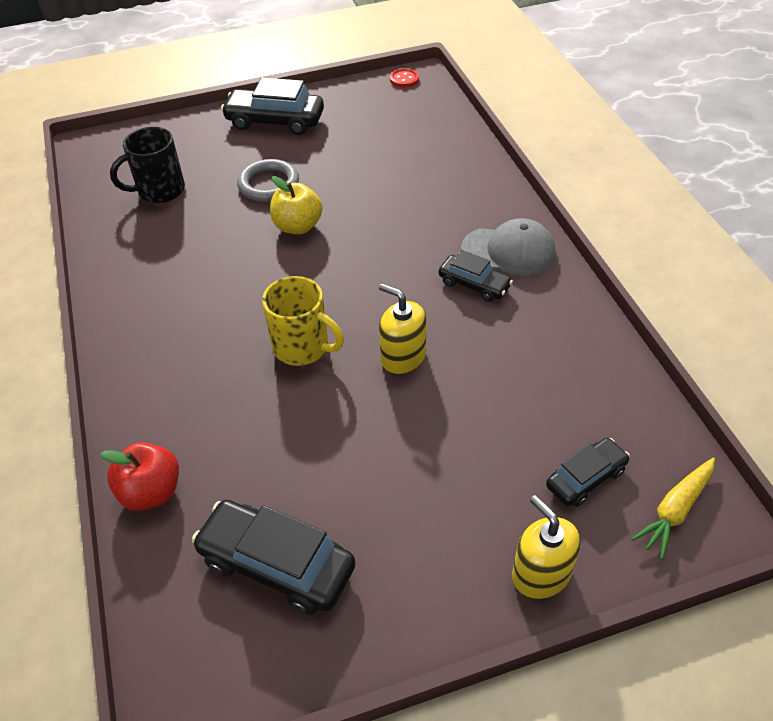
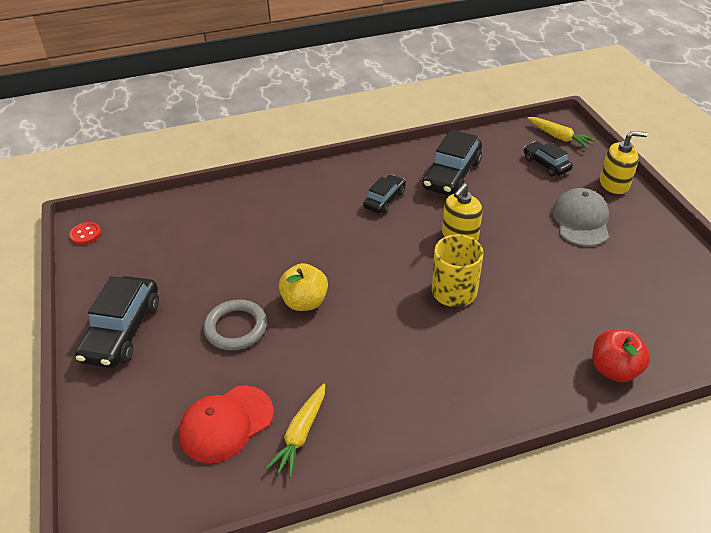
camera: 90 degrees left, 5 degrees down
black mug [110,127,185,203] -> red cap [179,386,274,463]
black car [192,500,356,615] -> black car moved to [422,129,482,196]
grey cap [461,218,555,276] -> grey cap moved to [552,188,609,246]
yellow soap dispenser [512,495,581,599] -> yellow soap dispenser turned 150 degrees counterclockwise [600,131,648,195]
none -> yellow carrot [265,384,325,478]

